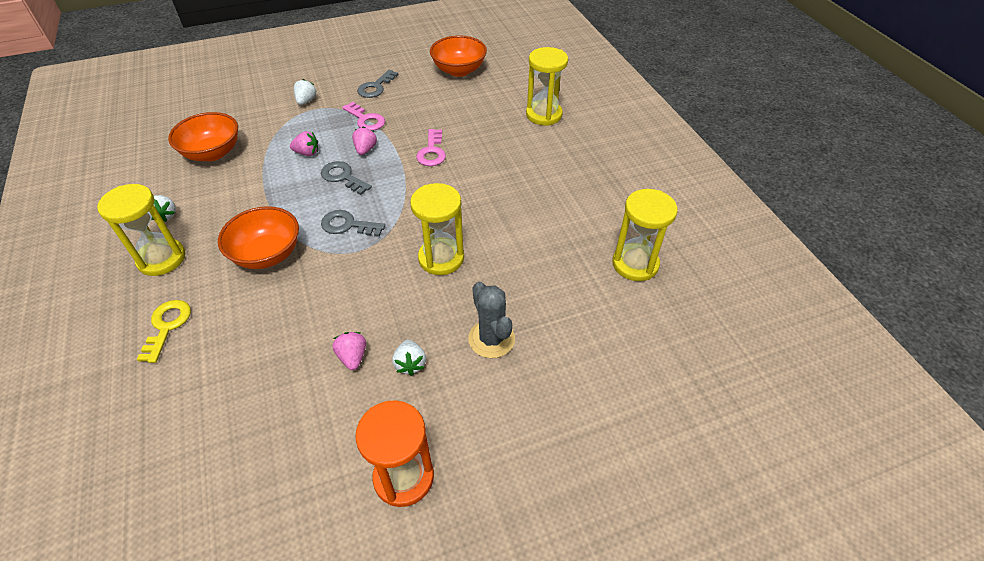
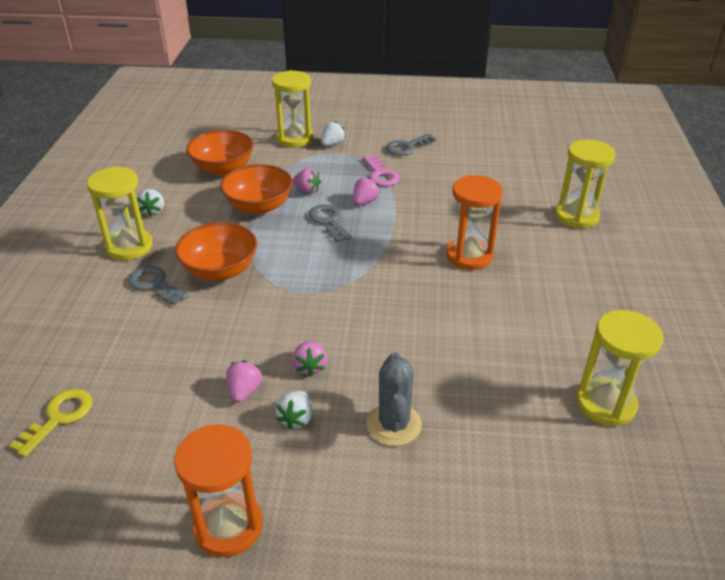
camera: 25 degrees right, 10 degrees down
yellow key [137,300,191,363] -> yellow key moved to [9,389,92,457]
grey key [321,210,385,237] -> grey key moved to [128,266,188,305]
yellow hourglass [410,183,464,275] -> yellow hourglass moved to [272,70,314,148]
pink key [416,129,446,166] -> none
orange bowl [430,35,487,77] -> orange bowl moved to [220,164,293,215]
none -> pink strawberry [292,341,327,377]
none -> orange hourglass [446,175,503,270]

